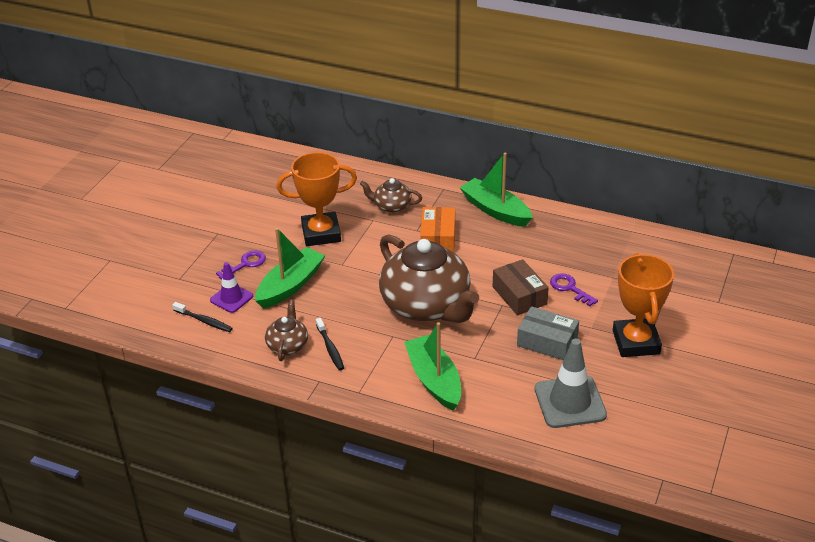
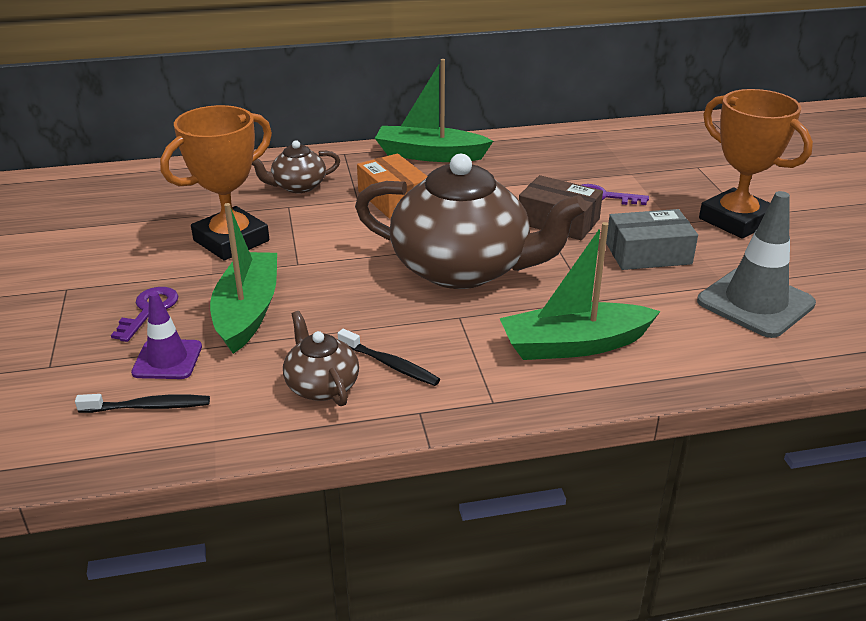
camera: 35 degrees left, 5 degrees down
green boat [404,322,461,411] -> green boat turned 45 degrees counterclockwise [500,222,661,360]

